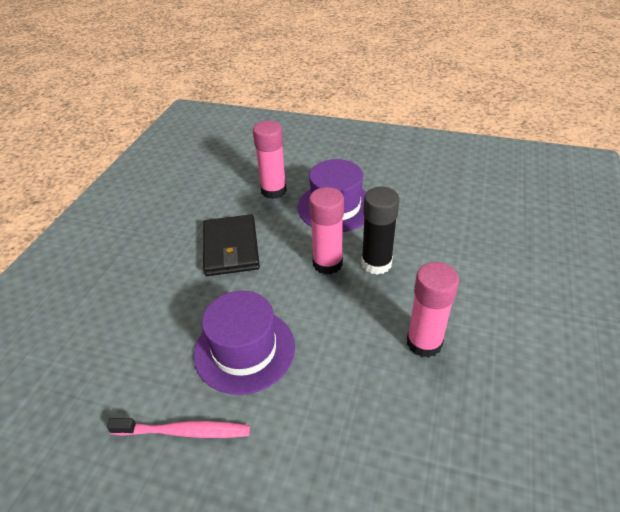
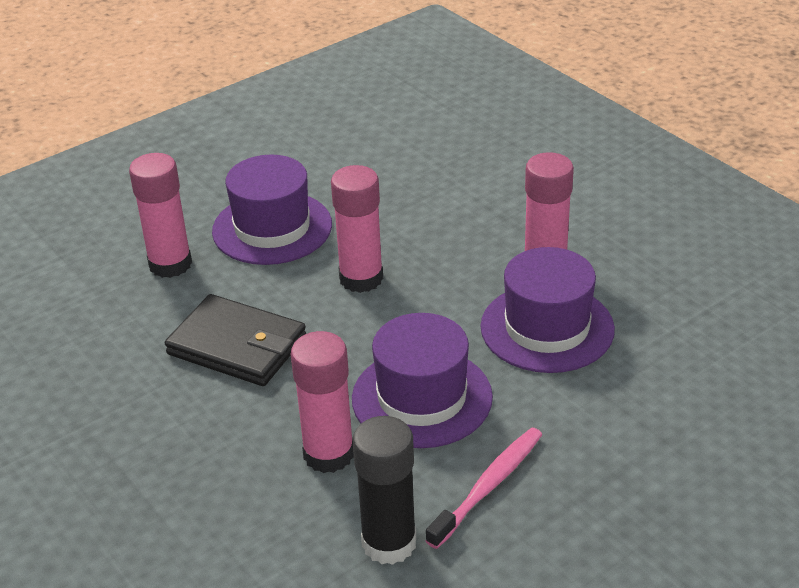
camera: 55 degrees left, 5 degrees down
black glue stick [361,187,400,275] -> black glue stick moved to [353,416,417,565]
none -> pink glue stick [291,331,354,473]
none -> purple hat [481,247,615,373]

